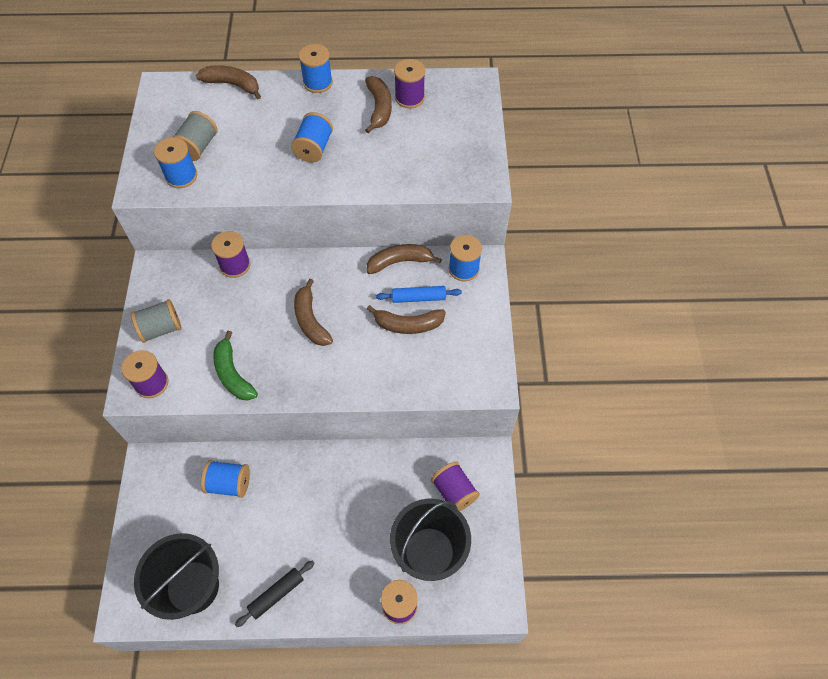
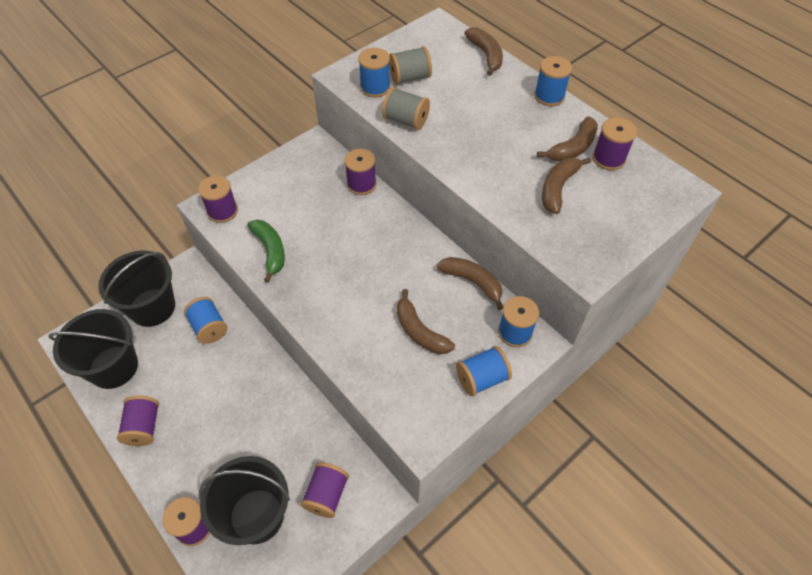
camera: 50 degrees right, 5 degrees down
grey spool [131,299,181,343] -> grey spool moved to [382,87,430,130]
green banana [213,331,258,401] -> green banana turned 135 degrees clockwise [247,220,285,282]
black rolling pin [235,560,315,627] -> purple spool [117,396,159,446]
blue spool [291,112,333,163] -> blue spool moved to [456,346,512,396]
brown banana [294,279,333,346] -> brown banana moved to [542,158,591,214]
blue rolling pin [376,286,462,303] -> none
none -> black bucket [98,251,175,327]

